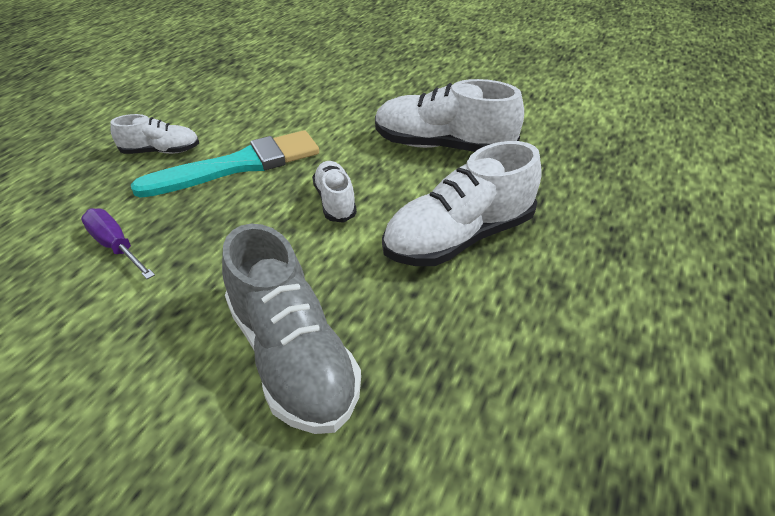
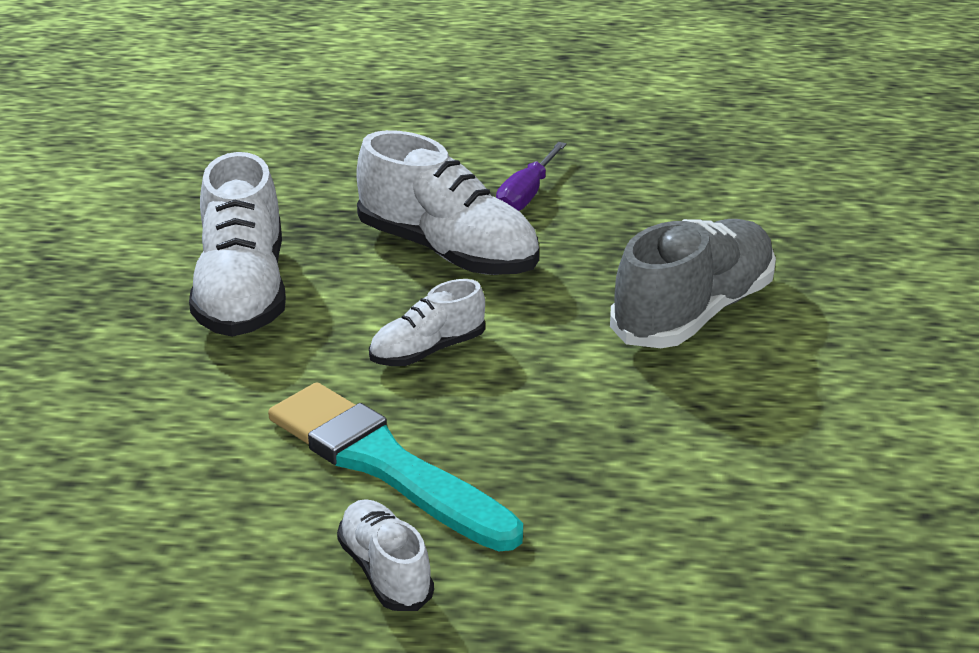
camera: 110 degrees left, 10 degrees down
purple screwdriver [81,208,155,279] -> purple screwdriver moved to [496,142,567,211]

